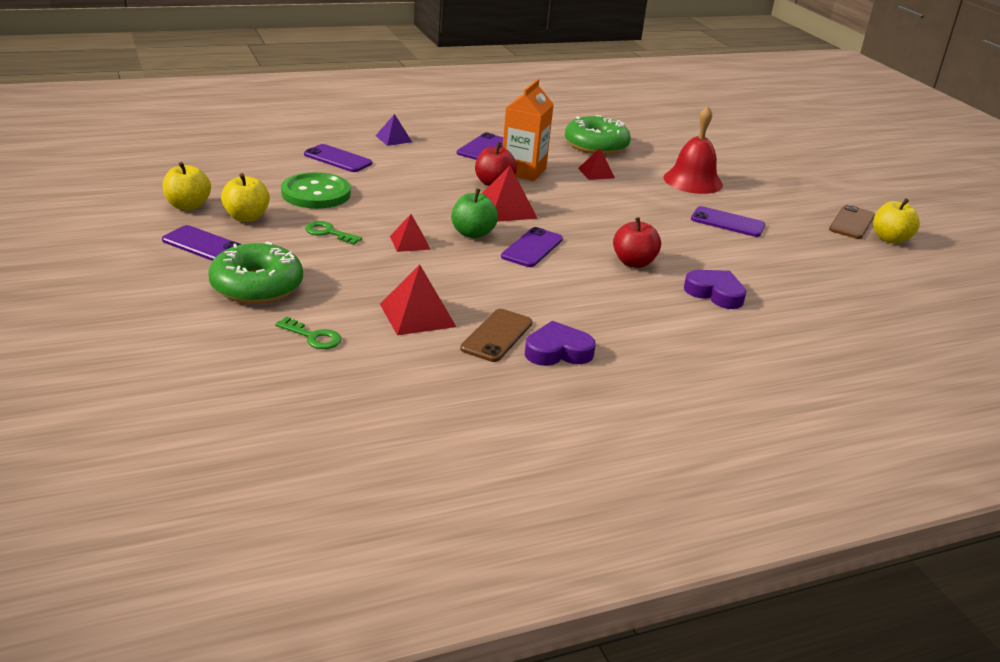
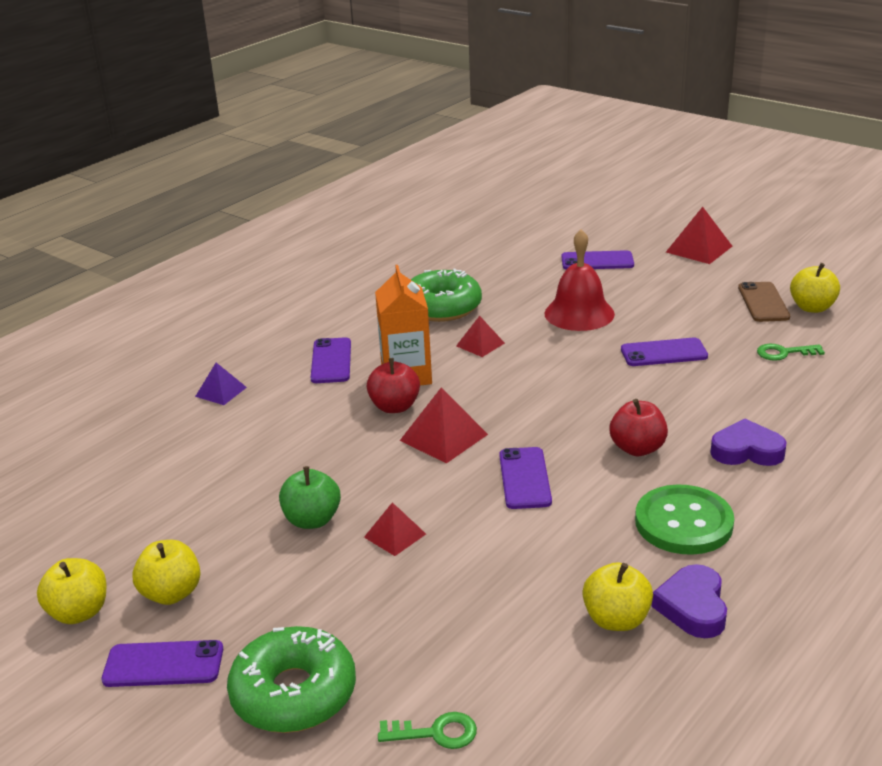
camera: 25 degrees left, 0 degrees up
green button [281,172,351,209] -> green button moved to [635,485,734,555]
purple phone [304,144,372,172] -> purple phone moved to [561,250,634,270]
green key [305,221,362,245] -> green key moved to [757,344,825,361]
red pyramid [380,265,456,335] -> red pyramid moved to [666,207,732,264]
green apple [451,188,498,238] -> green apple moved to [279,466,341,529]
brown phone [460,309,532,362] -> yellow apple [582,562,653,631]
purple heart [525,321,596,366] -> purple heart turned 45 degrees counterclockwise [652,564,727,638]

